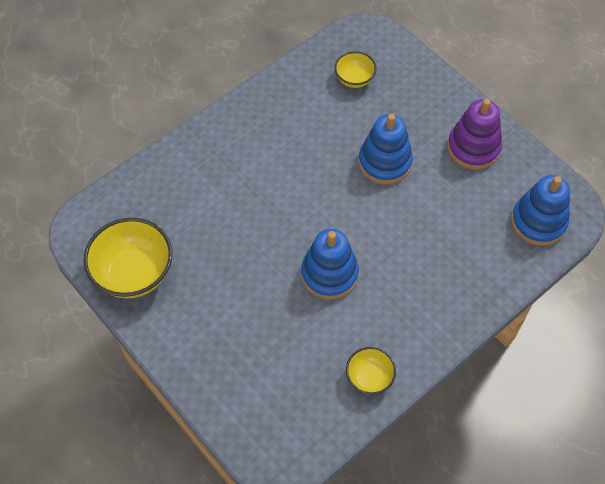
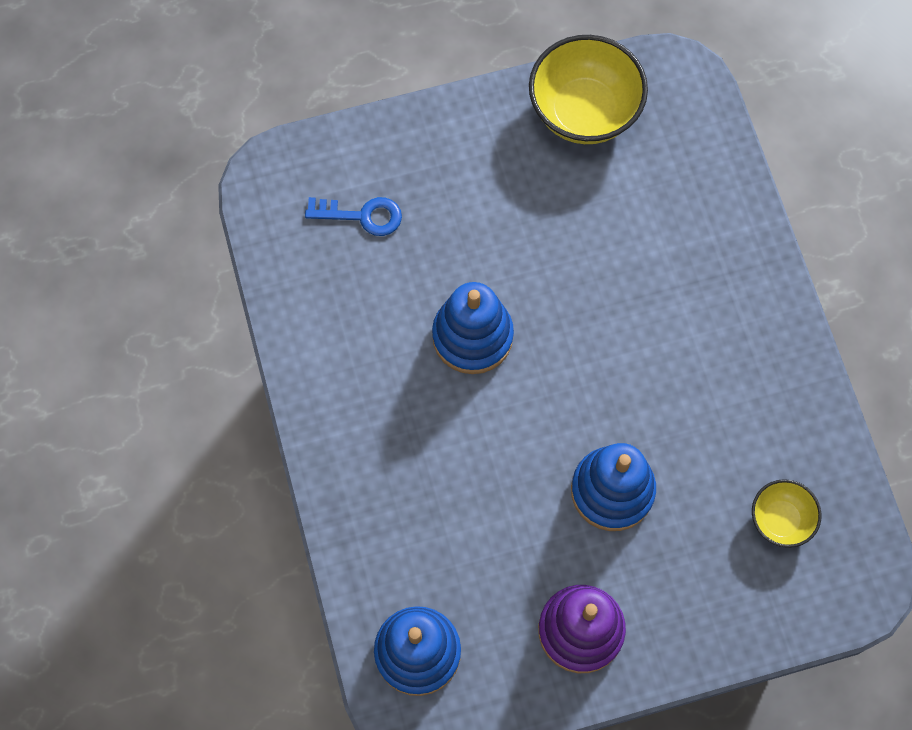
camera: 115 degrees right, 10 degrees up
yellow bowl [346,347,396,395] -> none
none -> blue key [305,197,402,236]

